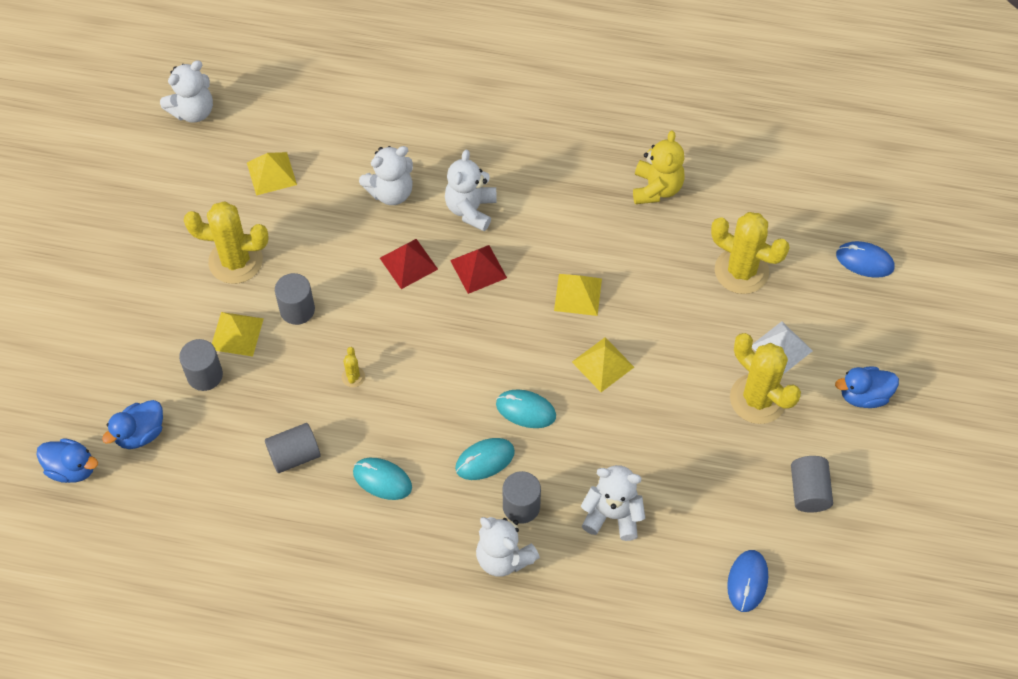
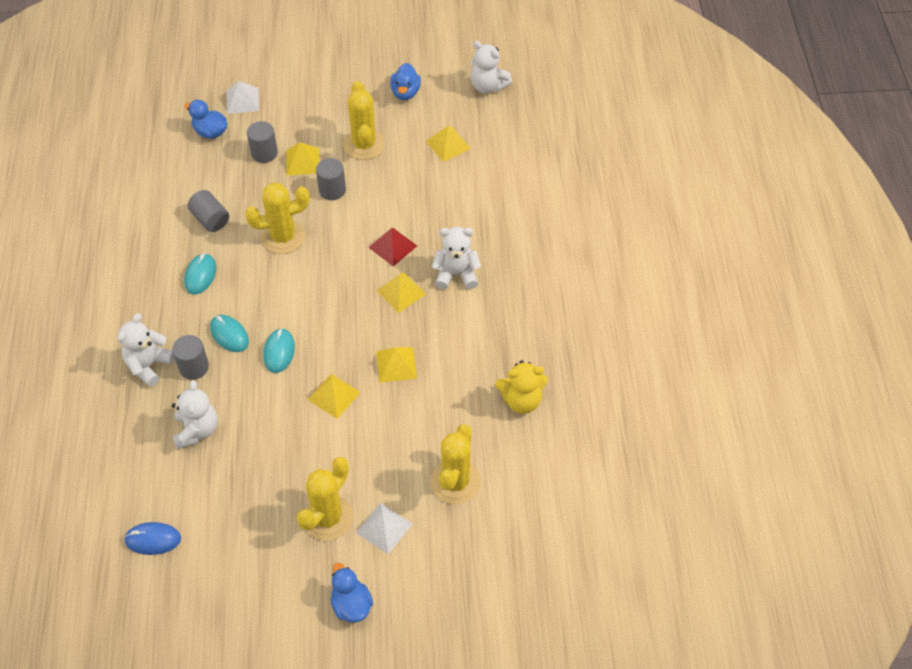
camera: 75 degrees right, 5 degrees down
blue duck [36,438,98,483] -> blue duck moved to [390,63,421,100]
yellow cactus [342,347,365,387] -> yellow cactus [245,183,310,254], size x2.39
white teddy bear [359,146,413,205] -> none
red pyramid [450,245,507,294] -> yellow pyramid [376,272,426,313]
grey cylinder [791,456,833,512] -> none
blue mouse [836,241,895,278] -> none
none -> white pyramid [226,81,259,114]

